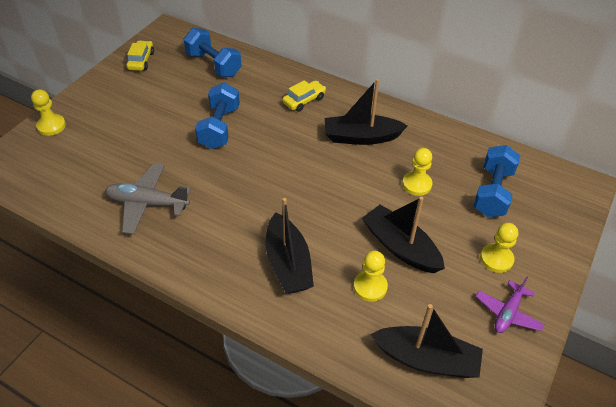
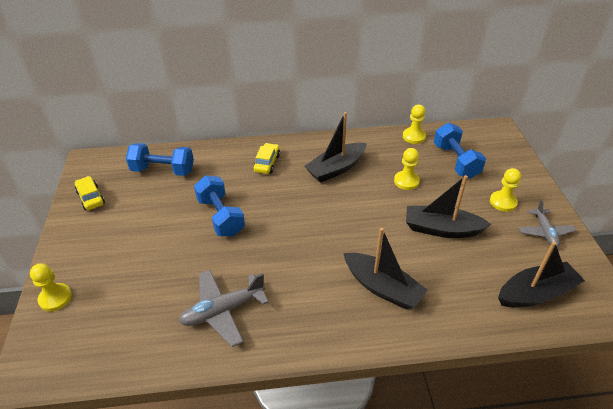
camera: 35 degrees left, 5 degrees down
yellow pawn [354,251,388,302] -> yellow pawn moved to [403,105,426,144]
purple plane [475,276,545,333] -> grey plane [519,200,576,247]

